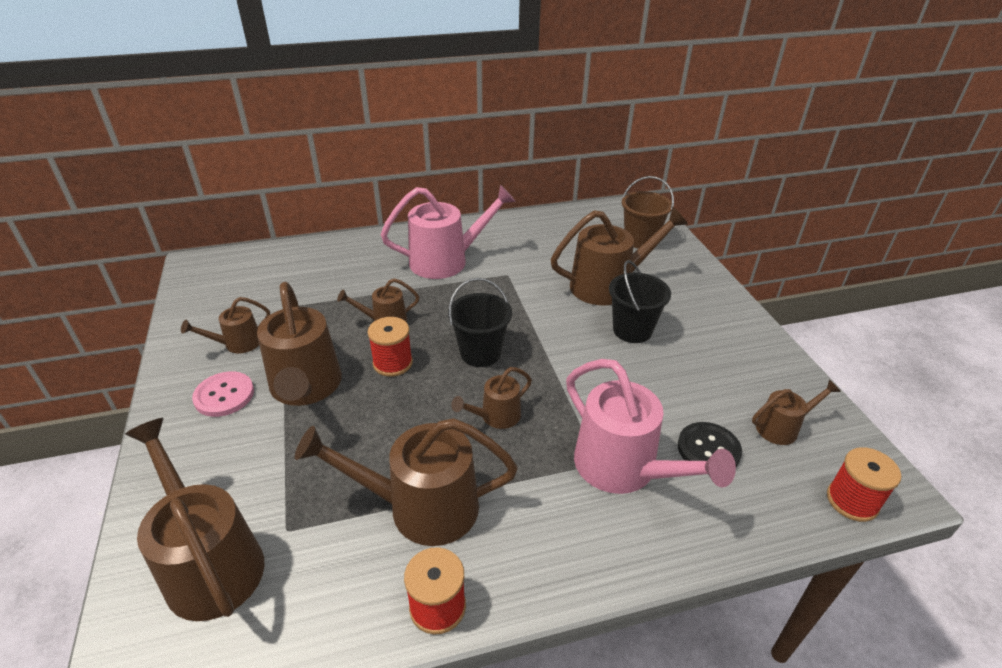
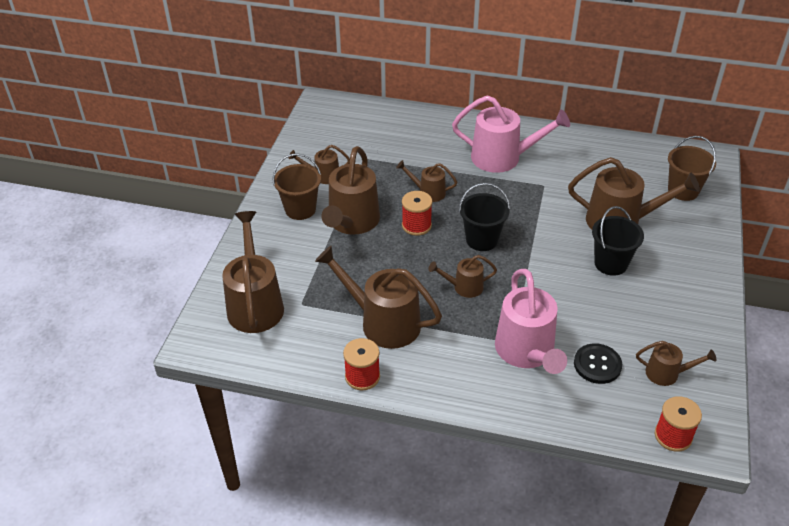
camera: 30 degrees right, 5 degrees up
pink button [192,371,254,417] -> brown bucket [272,153,321,220]

